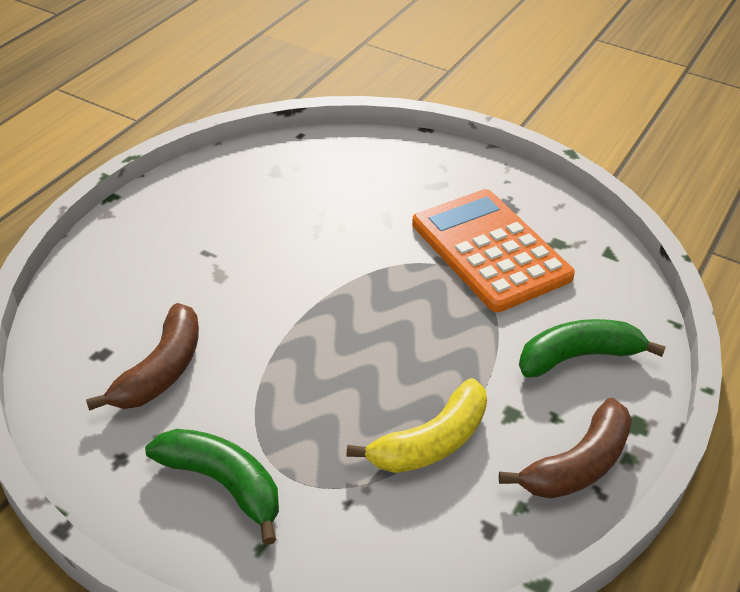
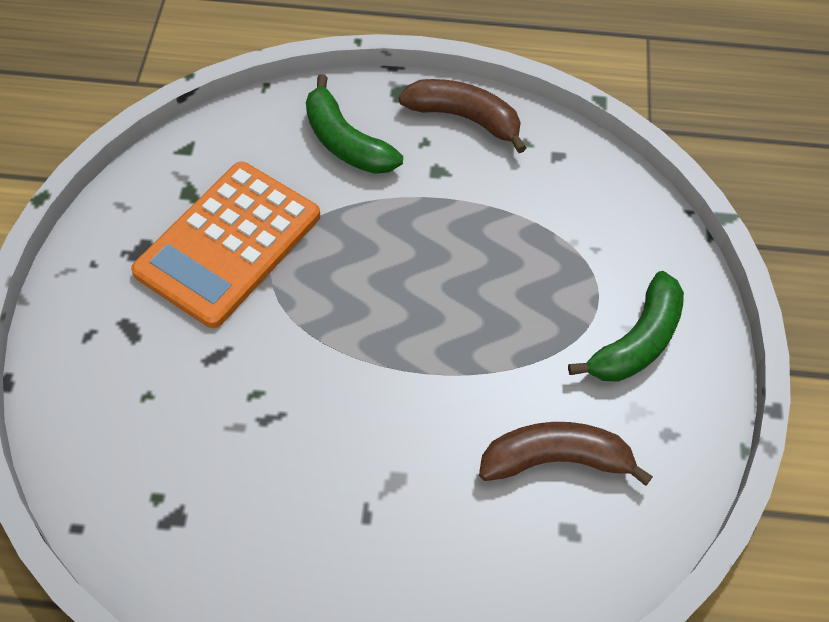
camera: 115 degrees left, 15 degrees up
green banana [145,429,279,545] -> green banana turned 150 degrees counterclockwise [568,271,684,382]
yellow banana [346,378,487,473] -> none

